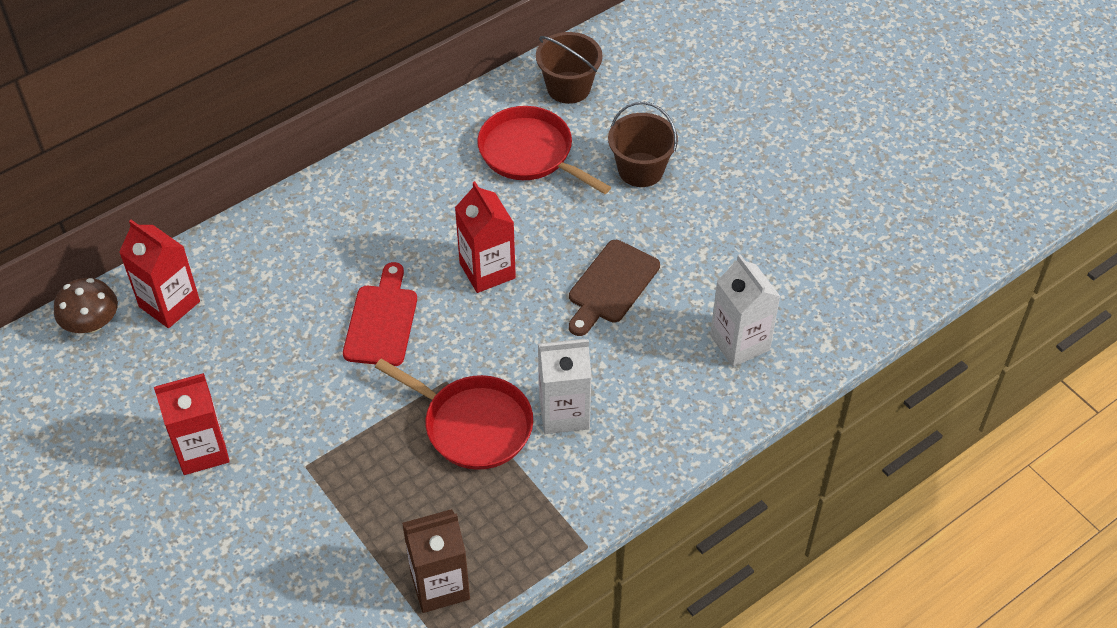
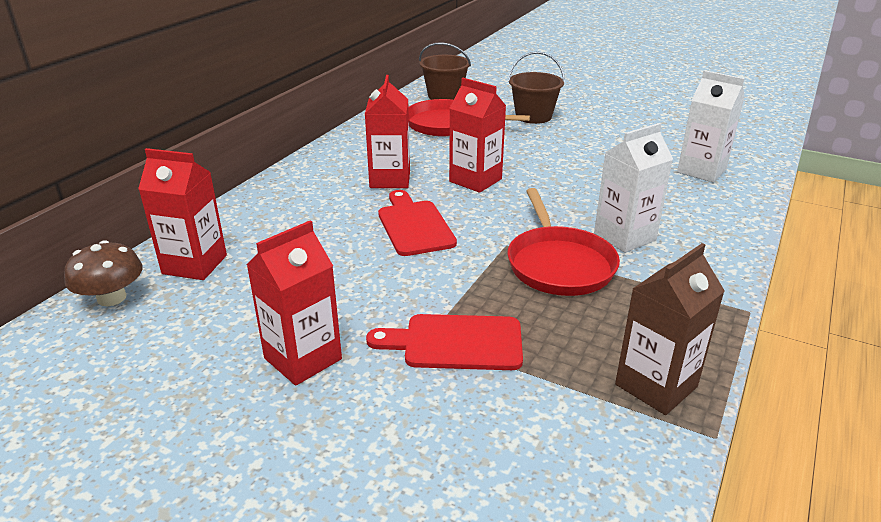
camera: 25 degrees left, 20 degrees down
red pan [375,359,533,470] -> red pan turned 75 degrees clockwise [507,188,620,296]
brown cutting board [569,240,660,336] -> none
none -> red carton [365,75,410,188]
none -> red cutting board [366,314,523,370]

